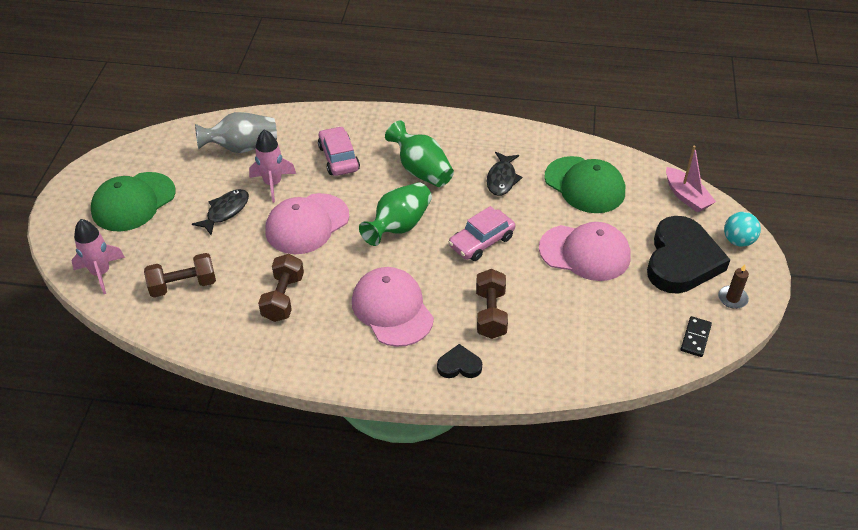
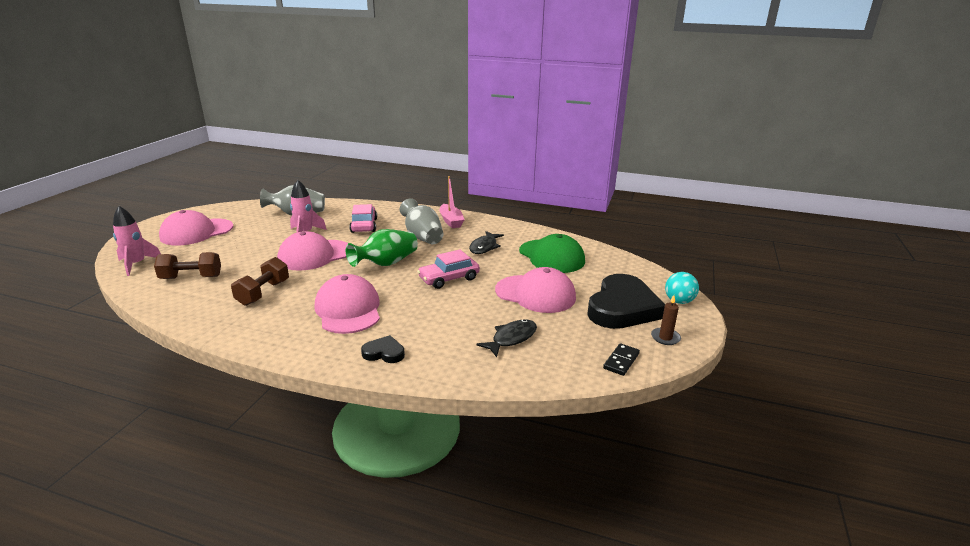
camera: 10 degrees right, 20 degrees down
green cap [91,172,175,231] -> pink cap [159,210,233,245]
black fish [192,189,249,235] -> black fish moved to [476,319,537,357]
green vase [385,120,454,187] -> grey vase [400,199,443,244]
brown dumbbell [476,269,508,339] -> none
pink boat [666,145,716,213] -> pink boat moved to [440,176,465,228]

